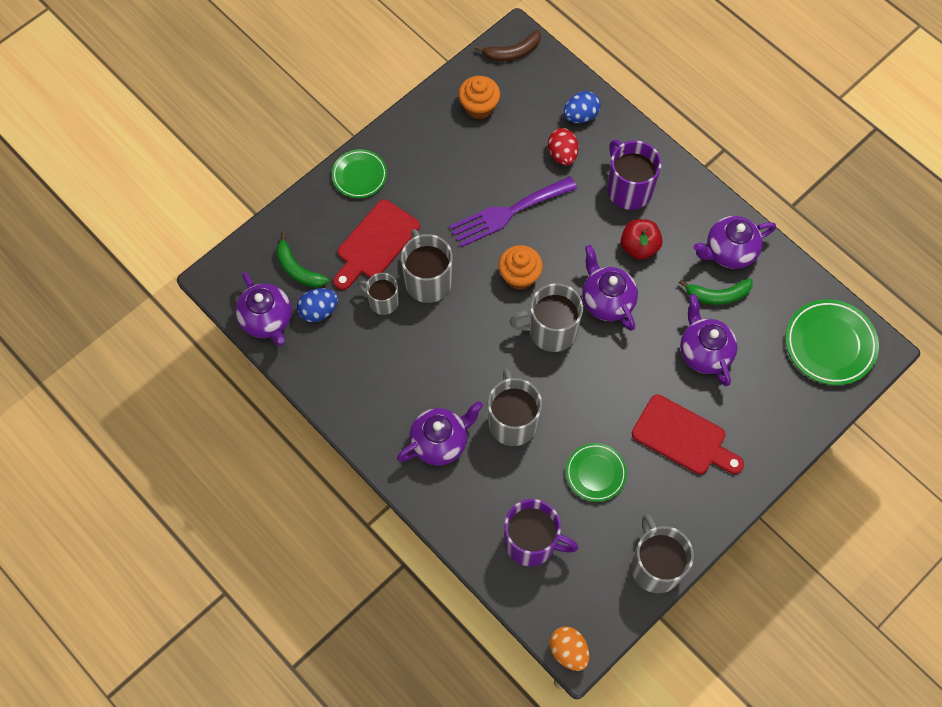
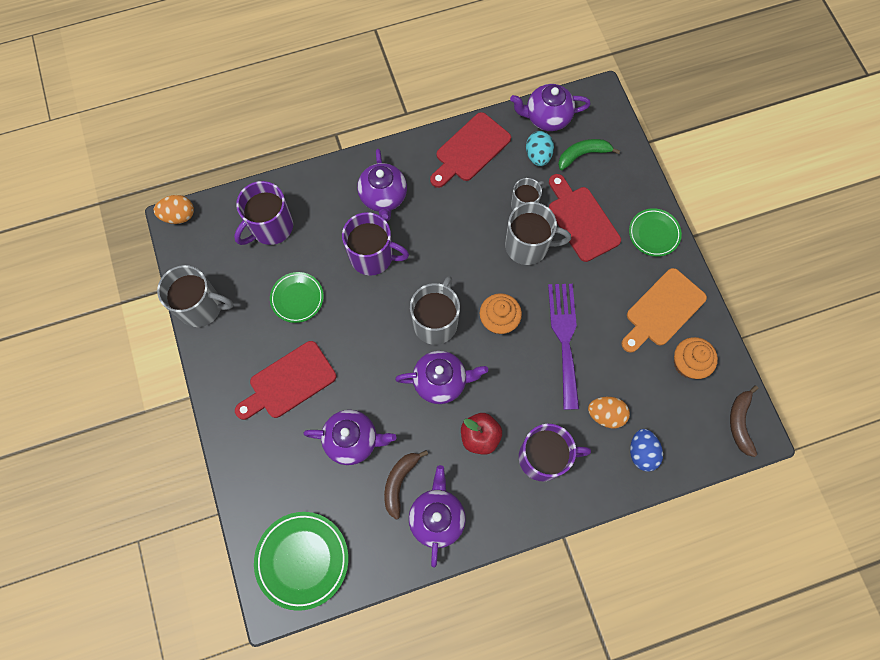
camera: 115 degrees right, 5 degrees up
blue egg [297,288,338,322] -> turquoise egg [526,131,554,166]
grey mug [488,368,542,446] -> purple mug [342,212,409,276]
red egg [548,128,579,165] -> orange egg [588,396,630,428]
green banana [679,278,753,305] -> brown banana [384,450,428,520]
none -> red cutting board [430,112,511,188]
none -> orange cutting board [621,268,707,353]

